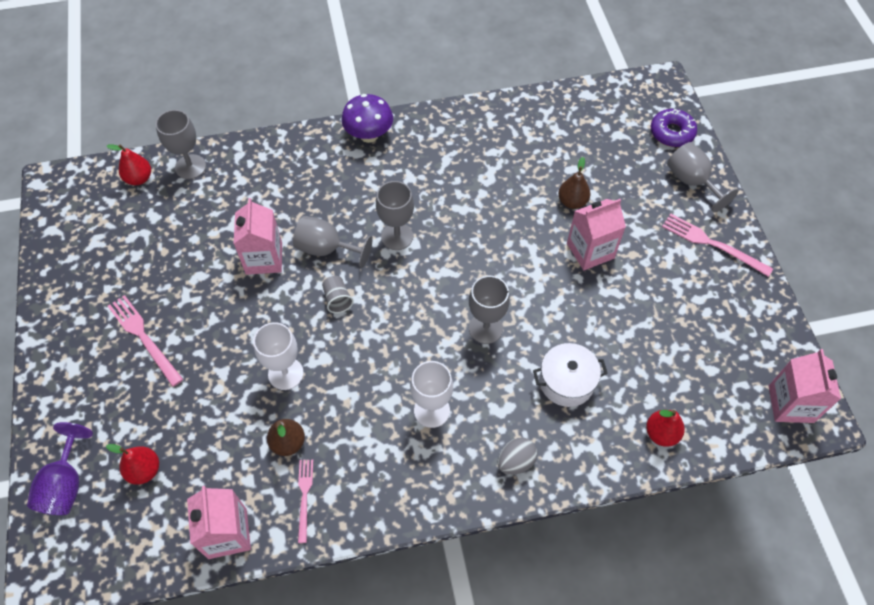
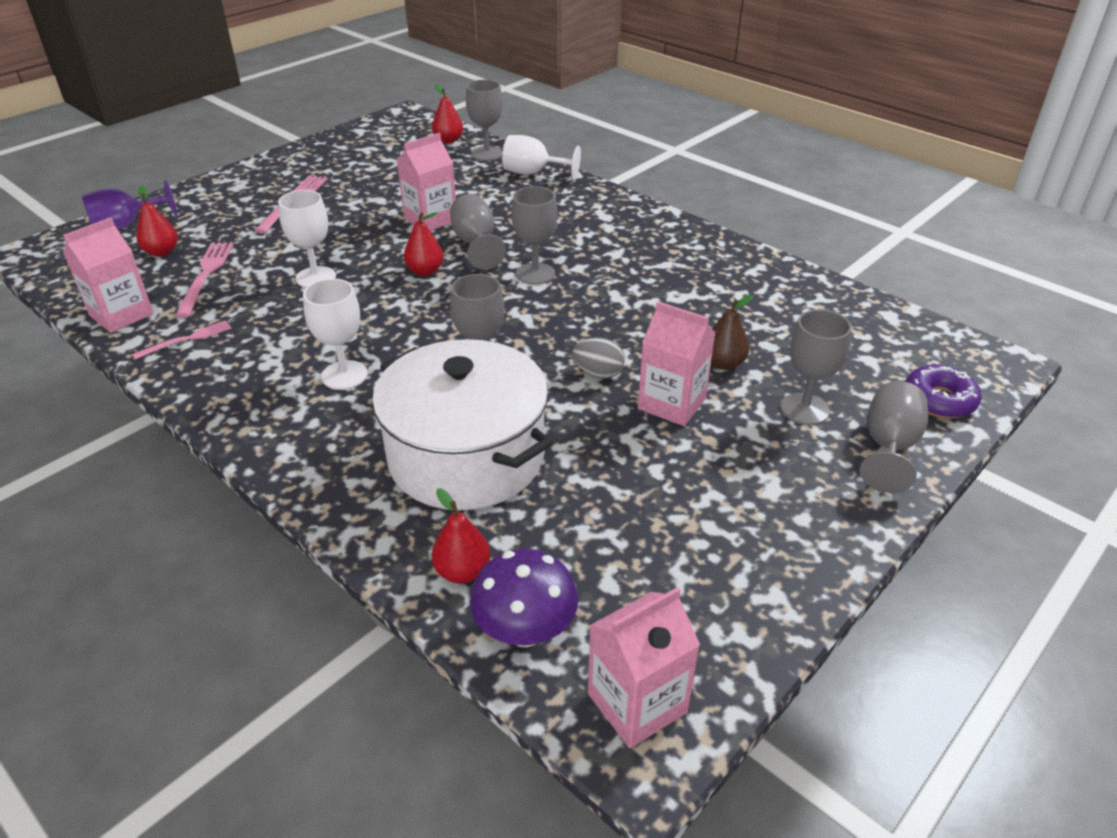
camera: 55 degrees right, 20 degrees down
brown pear [267,419,305,456] -> none
grey cup [322,276,354,313] -> red pear [404,212,443,276]
purple mushroom [341,94,393,143] -> purple mushroom moved to [470,549,578,647]
grey egg [498,437,538,475] -> grey egg moved to [572,337,625,379]
white pot [533,343,608,407] -> white pot [372,339,552,511], size x1.99
pink fork [662,213,773,277] -> pink fork moved to [175,242,234,318]
none -> white goblet [502,135,581,180]
none -> grey goblet [781,309,852,425]

